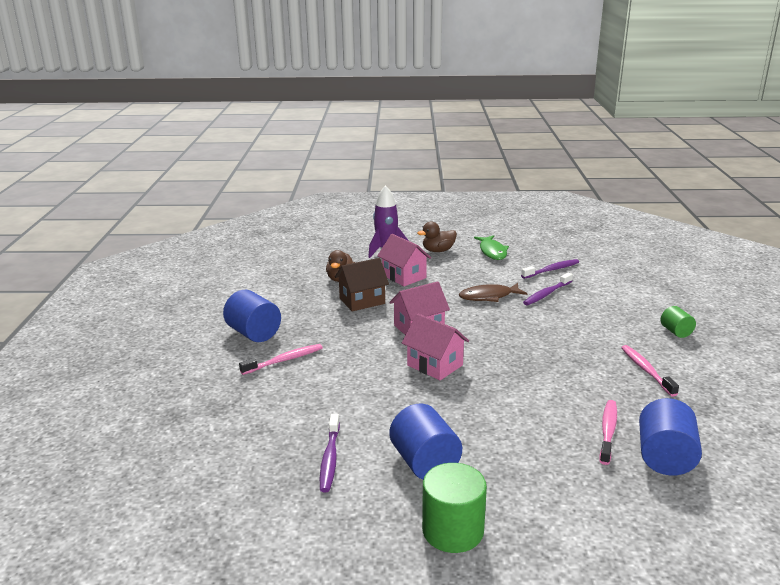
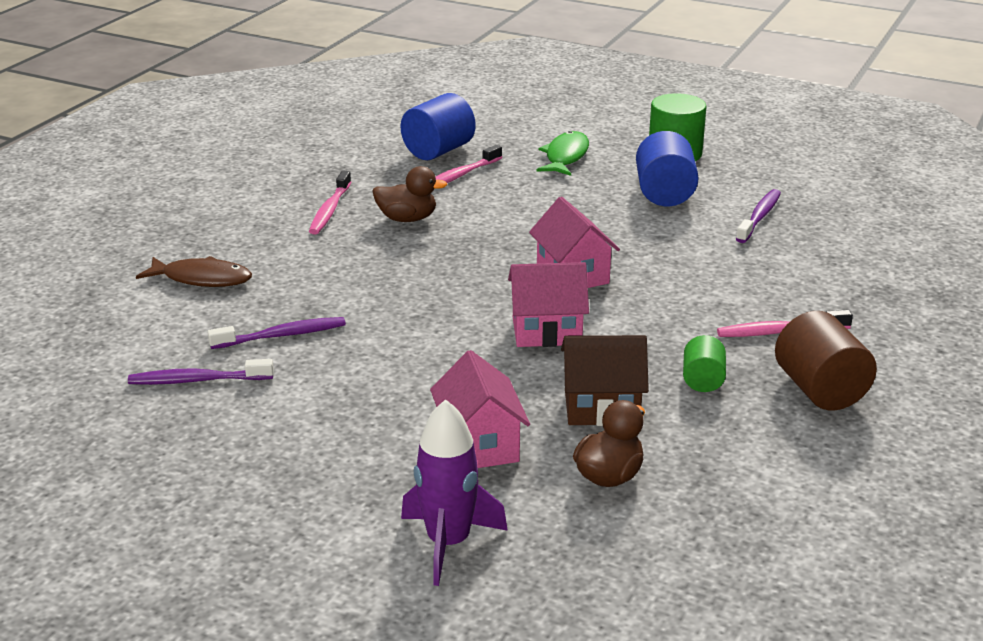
camera: 155 degrees left, 5 degrees up
blue cylinder [223,290,281,342] -> brown cylinder [775,311,877,411]
brown duck [417,222,457,252] -> brown duck moved to [372,166,447,222]
brown fish [459,283,527,302] -> brown fish moved to [136,256,252,287]
green fish [474,235,509,260] -> green fish moved to [537,131,589,176]
green cylinder [660,306,696,338] -> green cylinder moved to [683,335,726,392]

